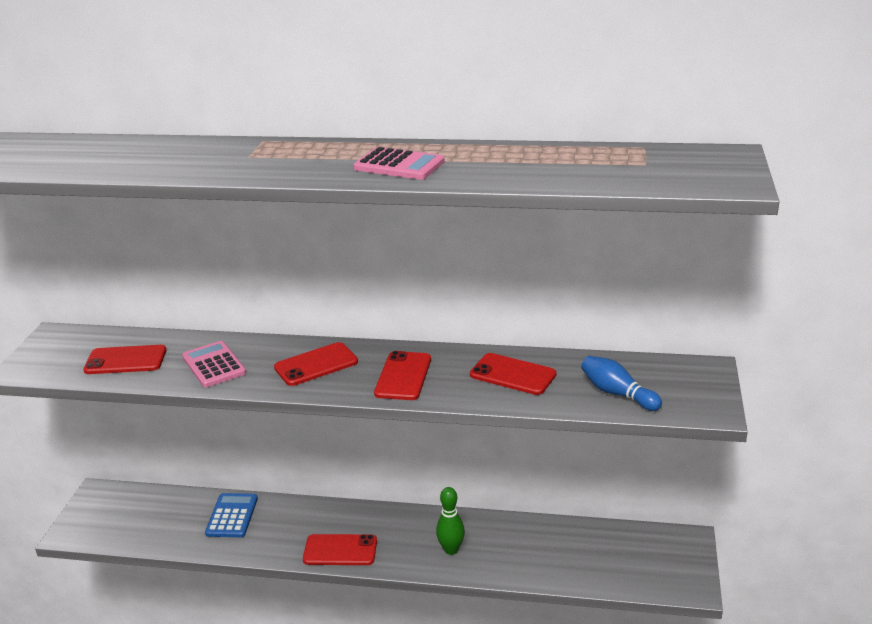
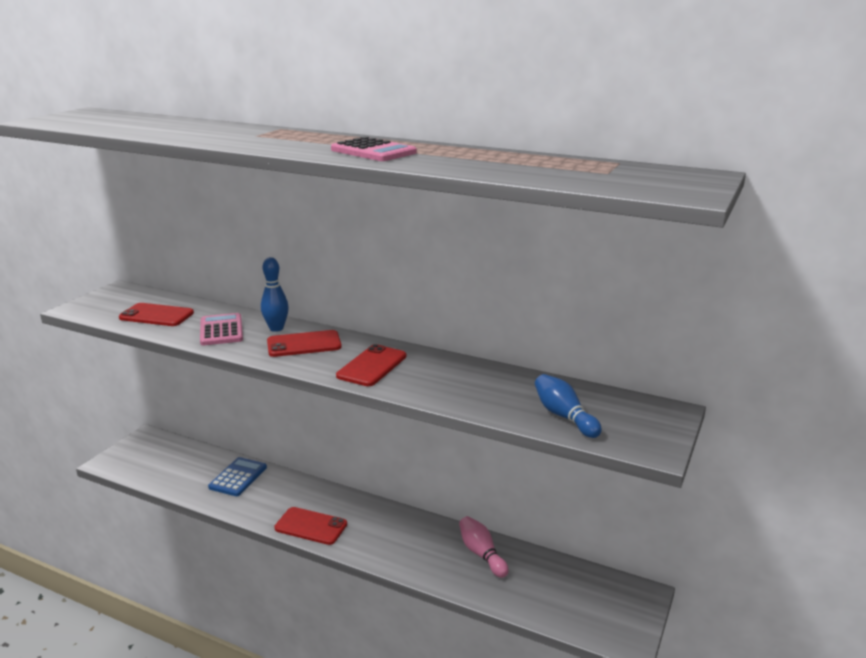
camera: 15 degrees right, 5 degrees down
green bowling pin [436,487,465,555] -> none
red phone [470,353,556,395] -> none
none -> blue bowling pin [261,257,289,332]
none -> pink bowling pin [459,516,509,578]

